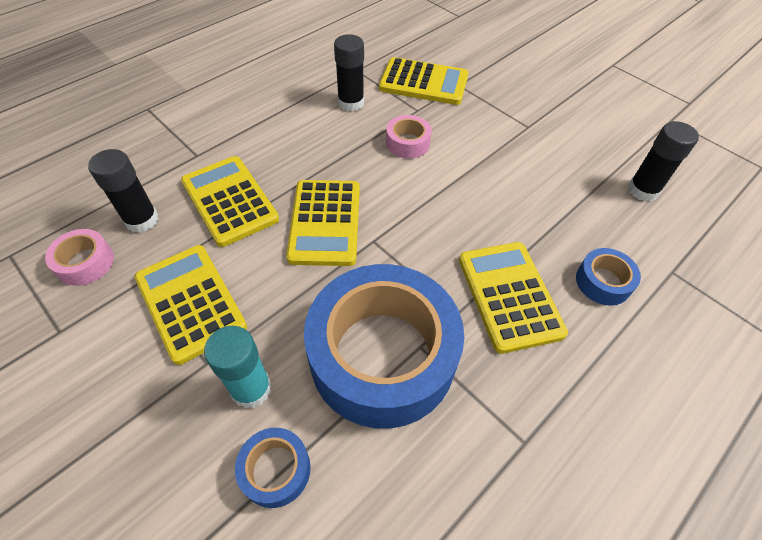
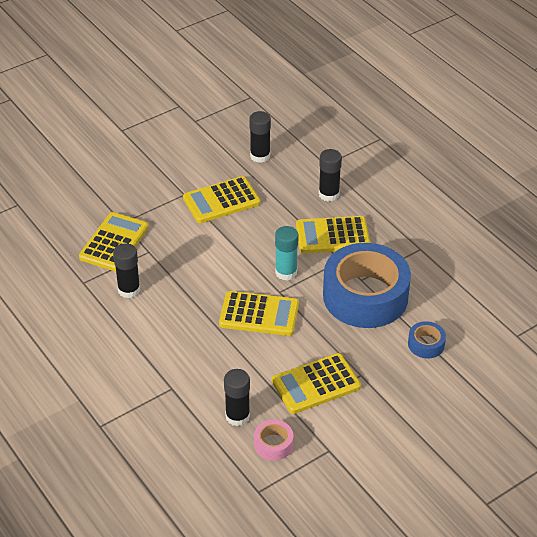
camera: 80 degrees left, 10 degrees down
yellow calculator [181,156,279,247] -> yellow calculator moved to [183,176,260,223]
turquoise glue stick [204,326,272,409] -> turquoise glue stick moved to [275,226,299,281]
pink tape [386,115,432,159] -> none
blue tape [576,248,641,306] -> black glue stick [319,149,342,202]

